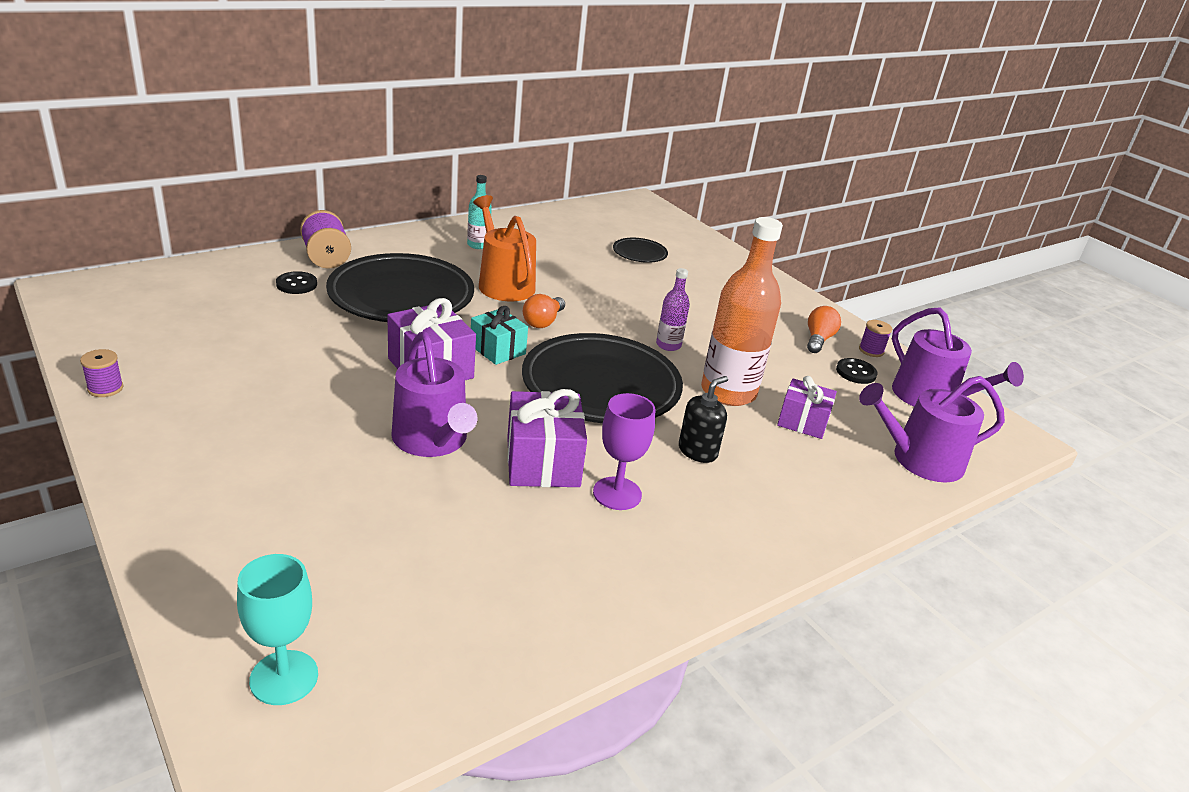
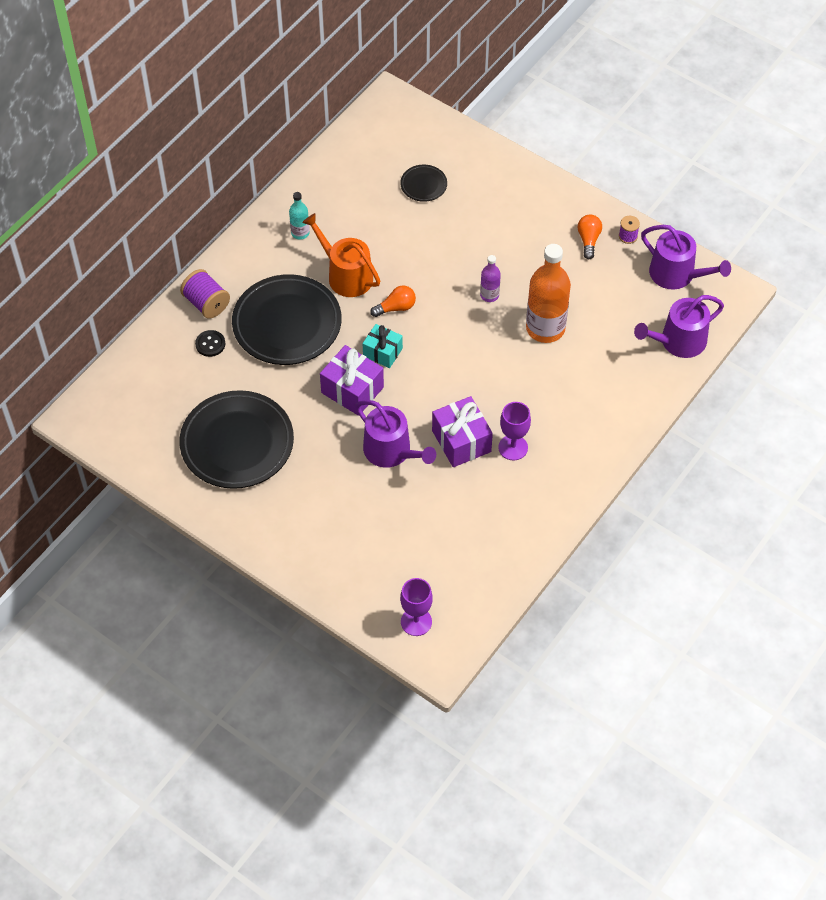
camera: 15 degrees left, 25 degrees up
purple spool [80,349,123,397] -> none
turquoise goblet [237,554,318,705] -> purple goblet [400,578,433,636]
black plate [522,333,683,423] -> black plate moved to [179,390,294,489]
orange light bulb [523,294,565,328] -> orange light bulb turned 120 degrees counterclockwise [370,285,416,317]
black soap dispenser [679,376,728,463] -> none
purple gift [777,376,837,439] -> none
black button [836,358,878,384] -> none

